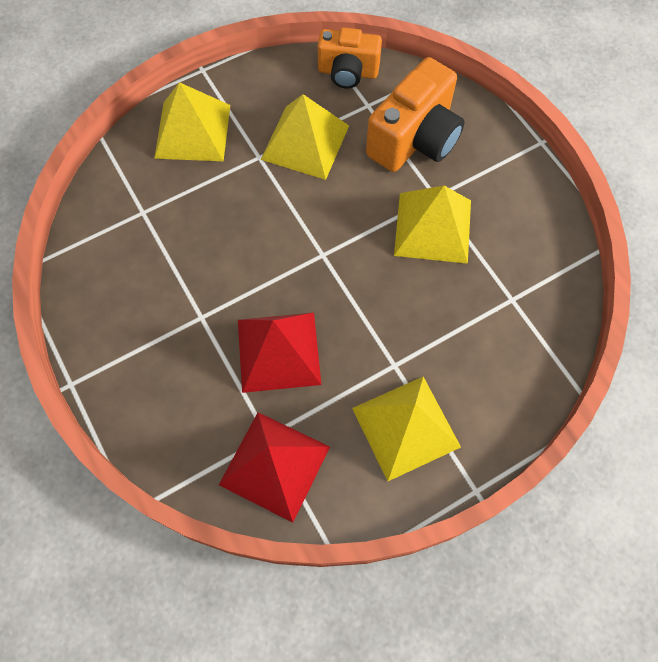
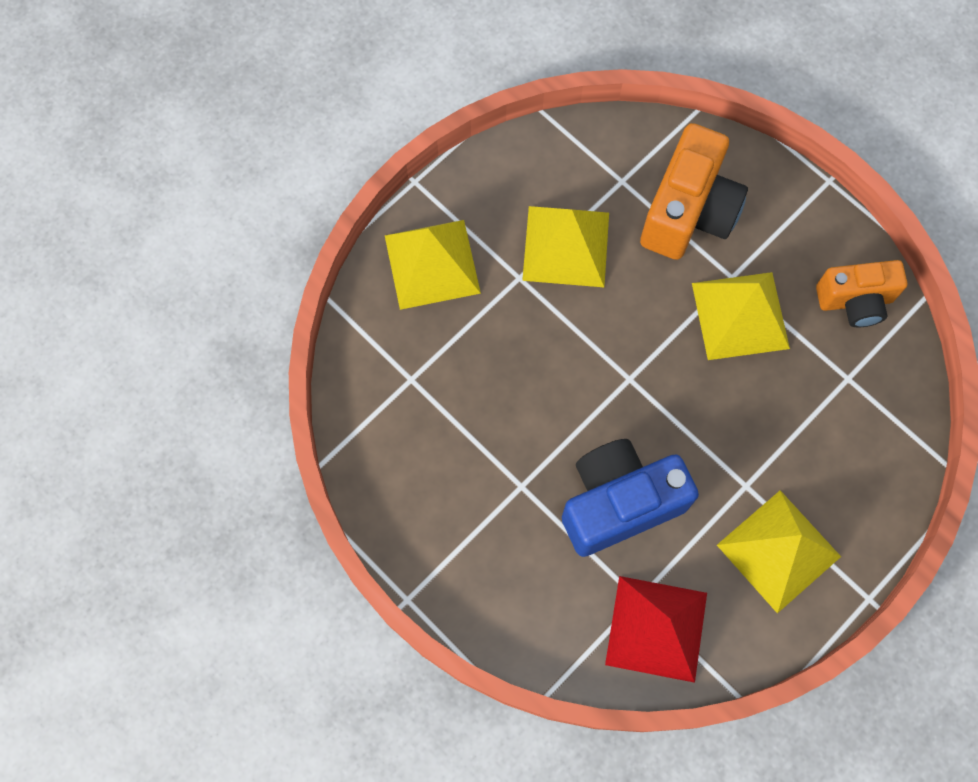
camera: 15 degrees left, 5 degrees up
red pyramid [238,313,321,393] -> blue camera [562,439,699,557]
orange camera [318,27,382,89] -> orange camera moved to [816,260,907,327]

